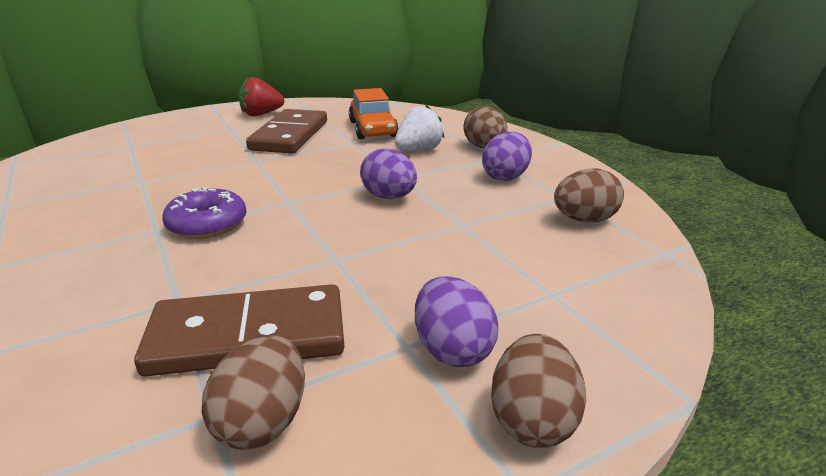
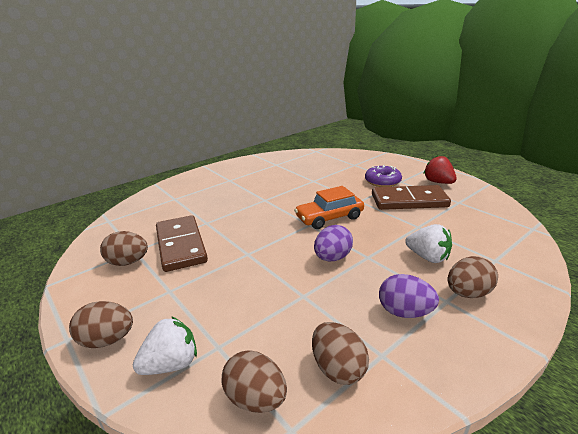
camera: 80 degrees right, 0 degrees up
purple donut [162,187,247,239] -> purple donut moved to [365,165,402,187]
orange car [349,88,399,139] -> orange car moved to [294,186,364,229]
purple egg [415,276,498,367] -> none
none -> white strawberry [133,316,197,375]
none -> brown egg [222,351,287,413]

